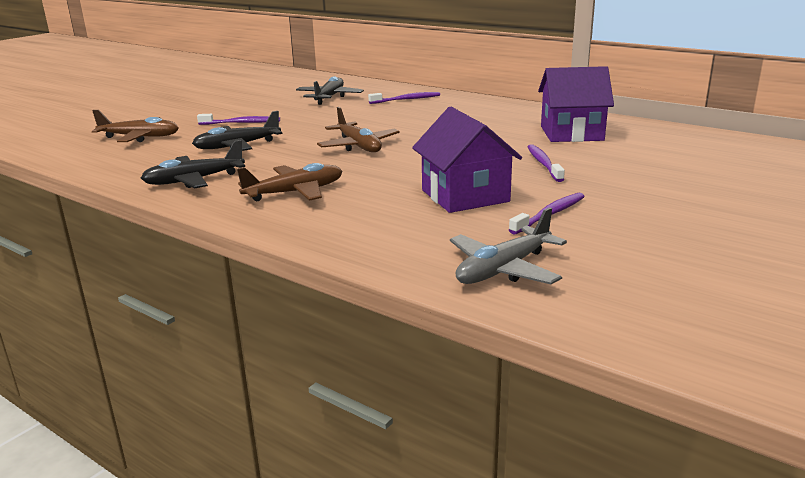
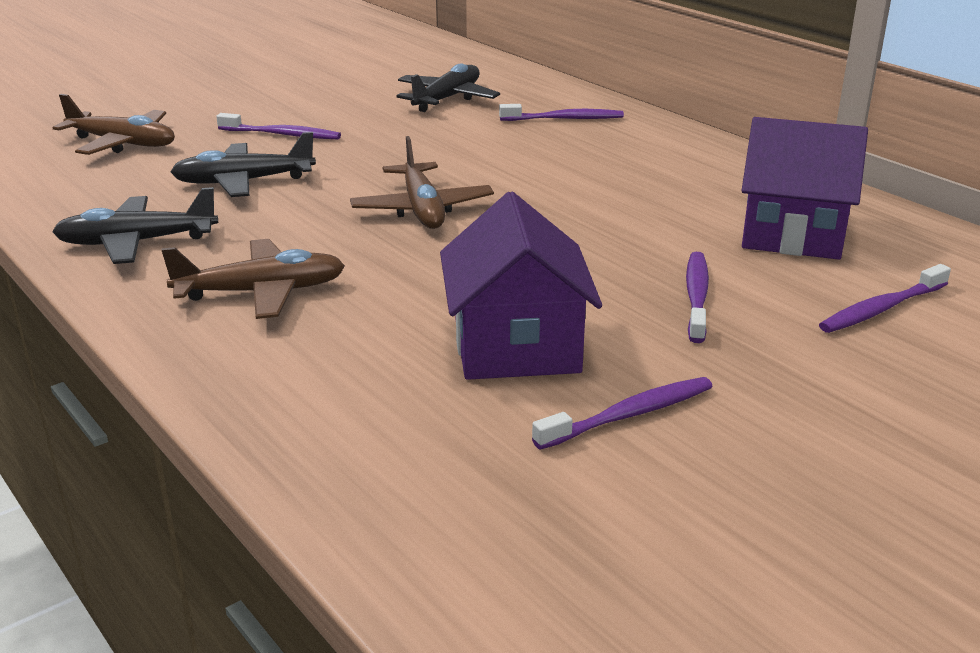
camera: 15 degrees right, 5 degrees up
grey plane [450,207,567,284] -> none
none -> purple toothbrush [819,264,951,333]

